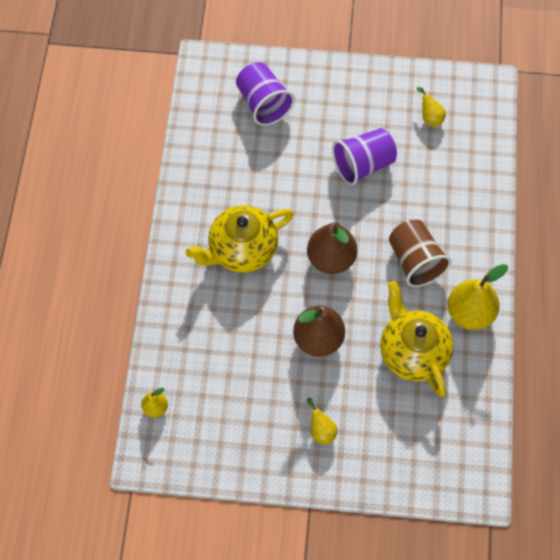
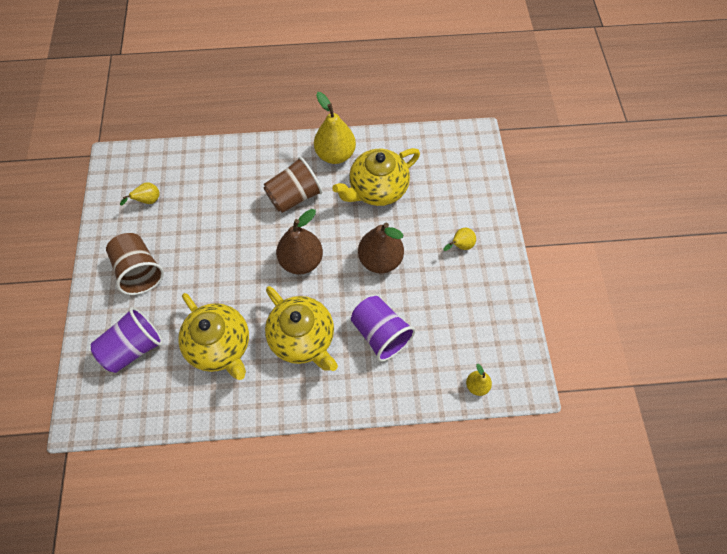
camera: 100 degrees left, 0 degrees up
purple cup [332,128,397,185] -> purple cup moved to [351,296,415,362]
none -> brown cup [106,233,164,295]
none -> yellow teapot [178,293,249,380]

